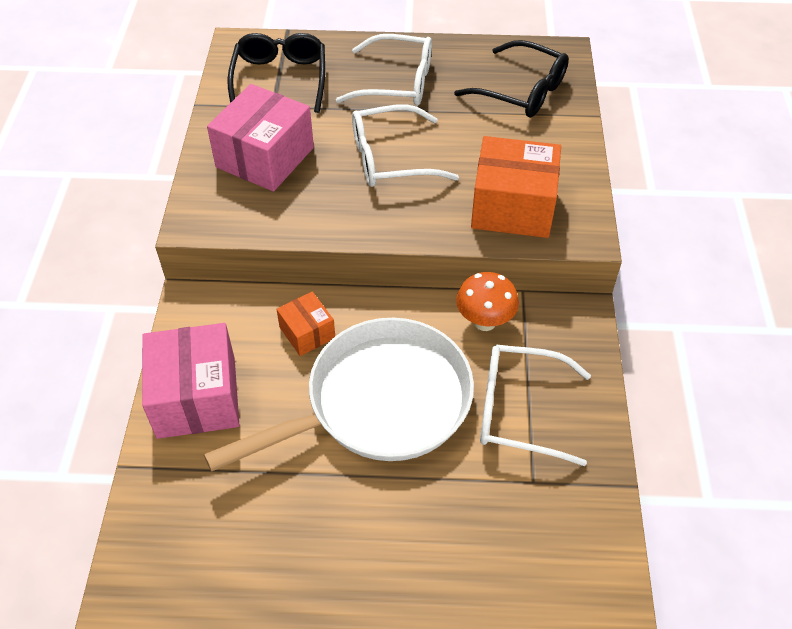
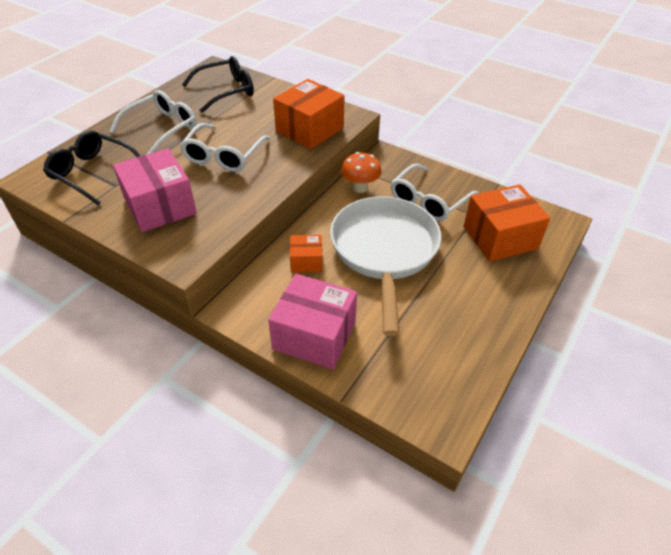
camera: 60 degrees left, 5 degrees down
none -> orange box [464,184,550,262]

